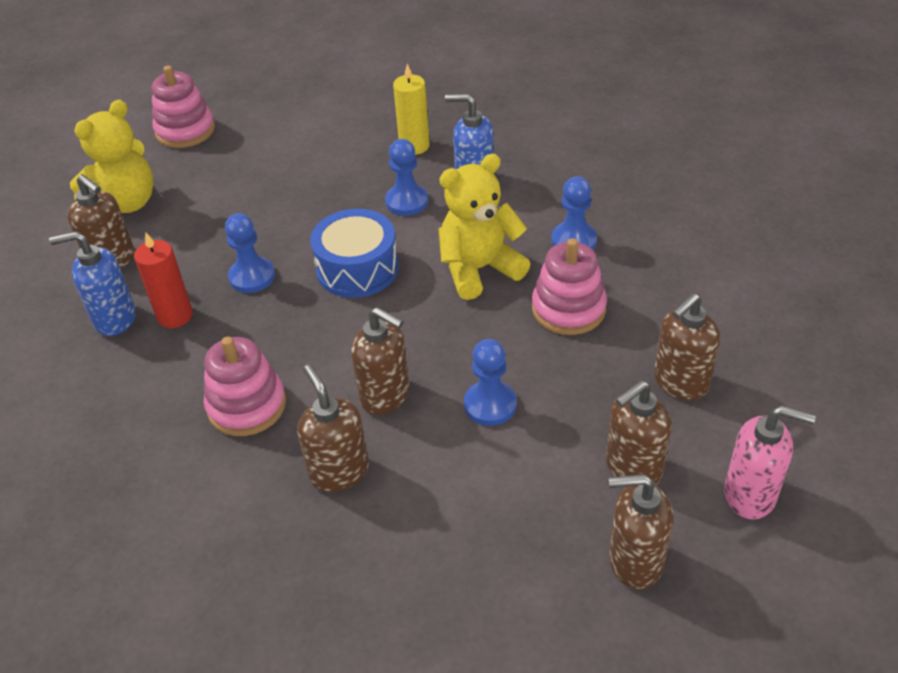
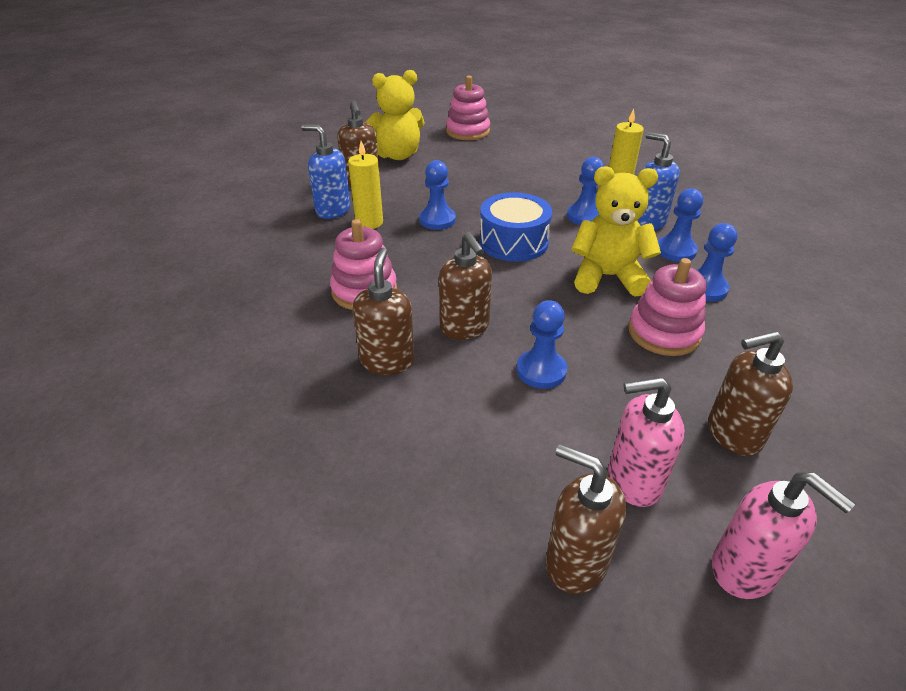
camera: 30 degrees right, 5 degrees down
red candle [134,233,193,328] -> yellow candle [348,141,383,229]
brown soap dispenser [606,380,672,486] -> pink soap dispenser [608,377,685,507]
none -> blue pawn [658,188,703,262]

